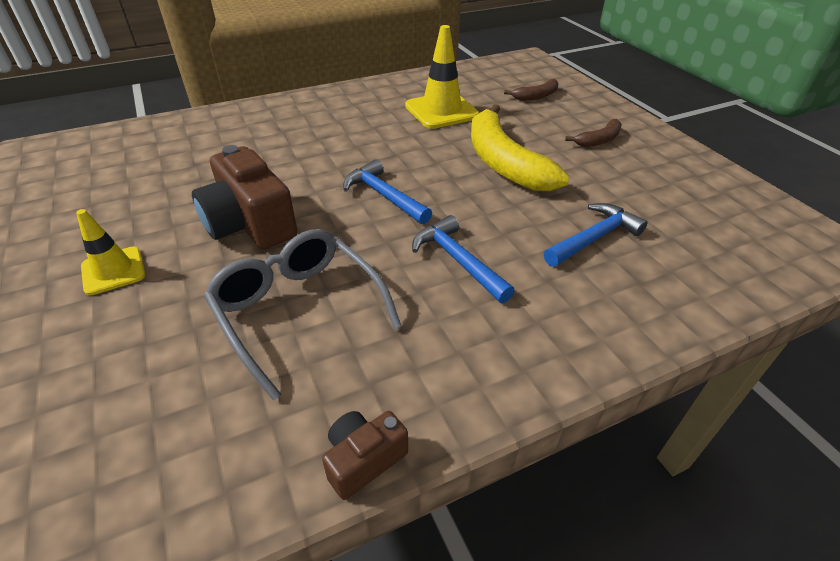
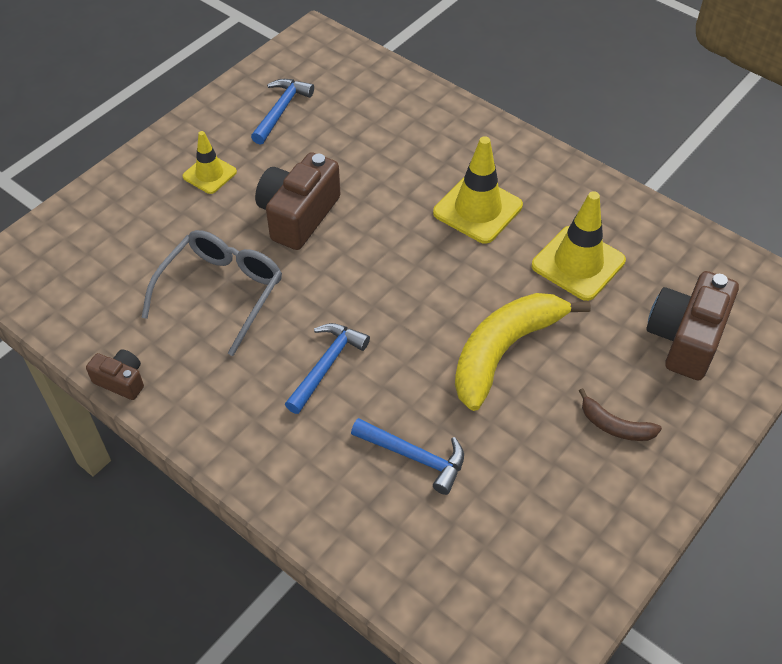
camera: 65 degrees right, 10 degrees up
blue hammer [343,159,432,224] -> blue hammer moved to [251,79,314,145]
brown banana [504,79,558,101] -> brown camera [646,271,739,380]
none -> yellow traffic cone [433,136,523,244]

